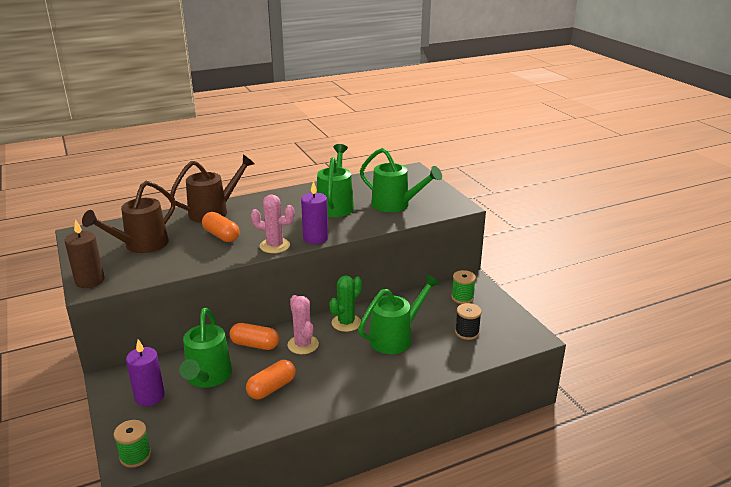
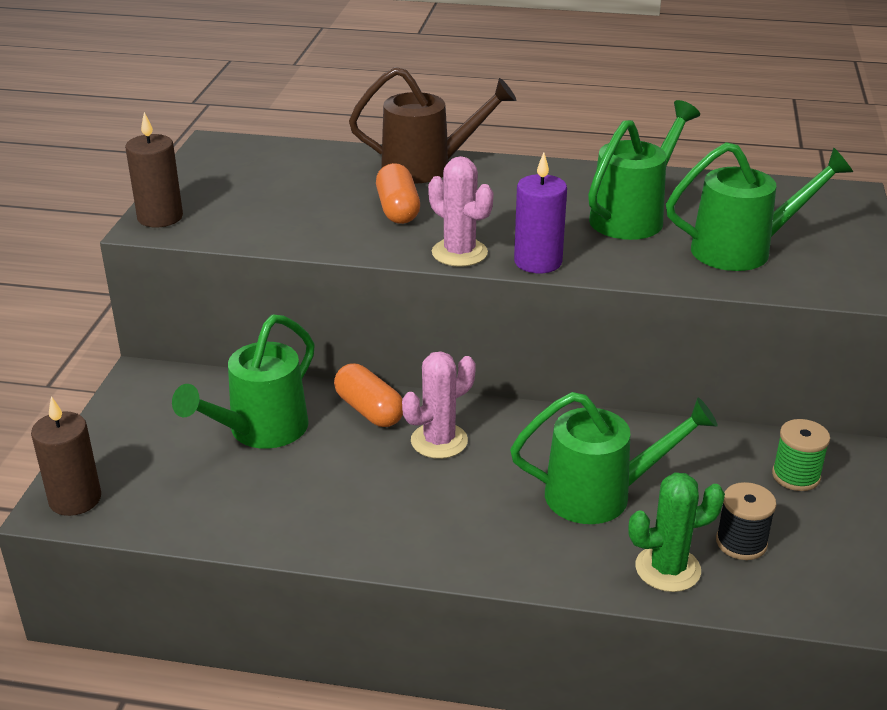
camera: 35 degrees right, 5 degrees up
brown watering can [82,181,175,253] -> none
green spool [114,420,151,468] -> brown candle [31,396,101,516]
purple candle [126,339,165,406] -> none
orange capsule [246,360,296,399] -> none
pink cactus [288,295,319,354] -> pink cactus turned 45 degrees clockwise [402,351,476,459]
green cactus [329,275,362,332] -> green cactus moved to [628,472,725,592]
green watering can [360,148,442,212] -> green watering can turned 75 degrees counterclockwise [666,142,853,271]

